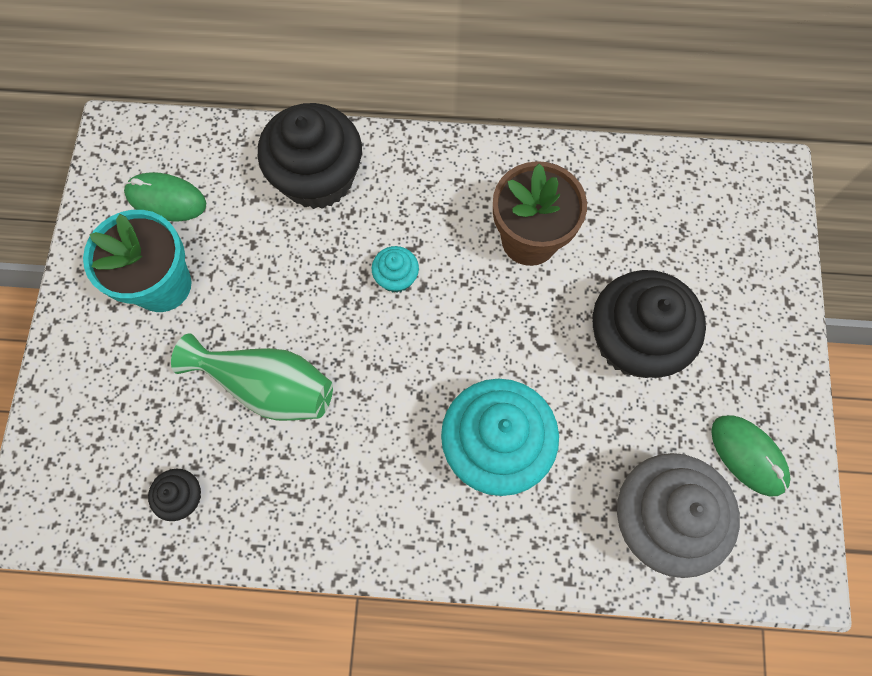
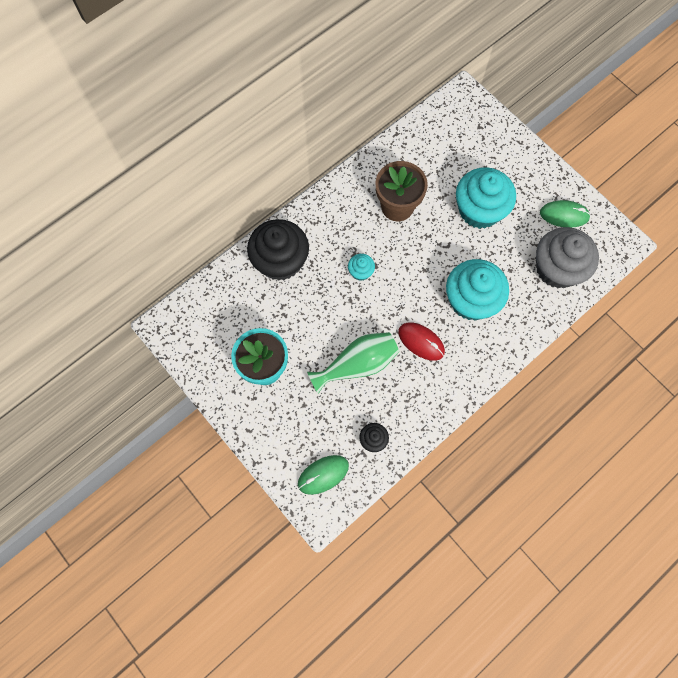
camera: 45 degrees left, 0 degrees up
green mouse [124,172,206,222] -> green mouse moved to [298,455,349,495]
black cupcake [592,270,706,378] -> turquoise cupcake [456,167,516,229]
none -> red mouse [398,322,445,361]

